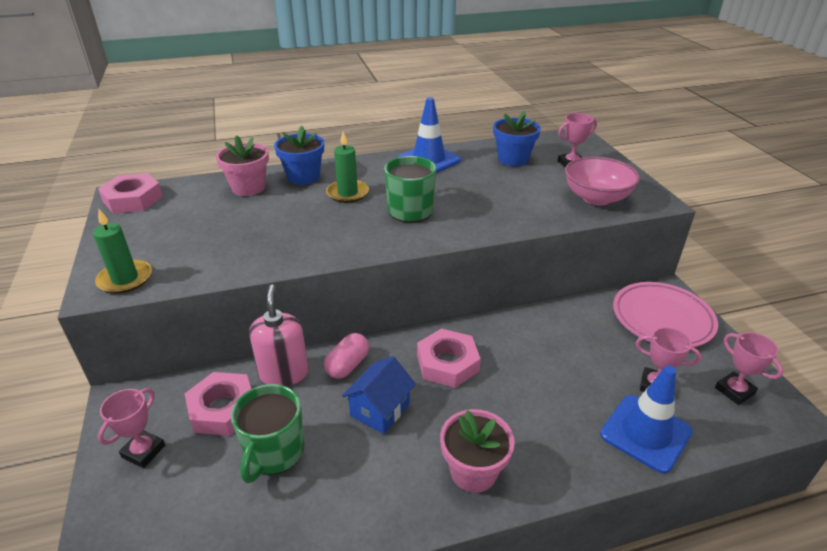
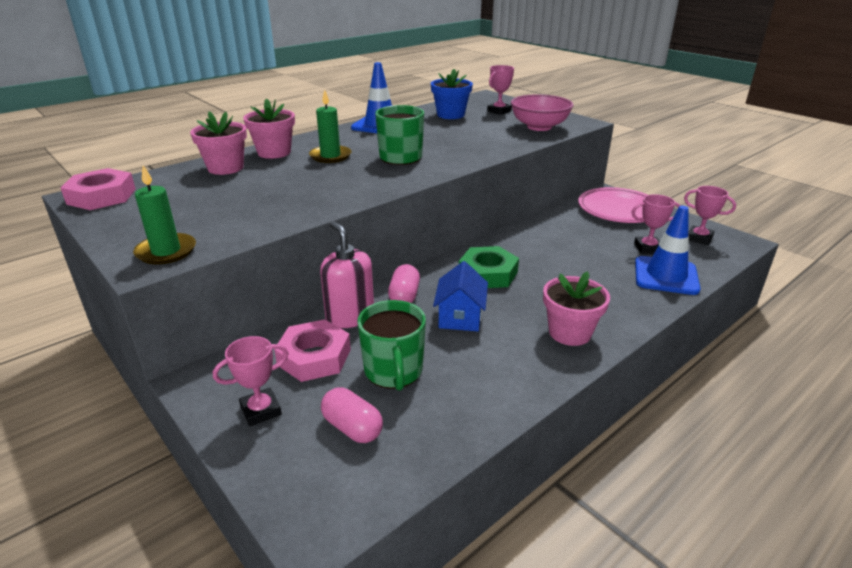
camera: 25 degrees left, 5 degrees down
pink trophy [98,388,165,468] -> pink trophy turned 60 degrees clockwise [213,336,289,426]
blue flower pot [274,125,324,185] -> pink flower pot [243,98,295,159]
pink nut [417,329,481,388] -> green nut [459,246,519,288]
none -> pink capsule [321,387,383,443]

